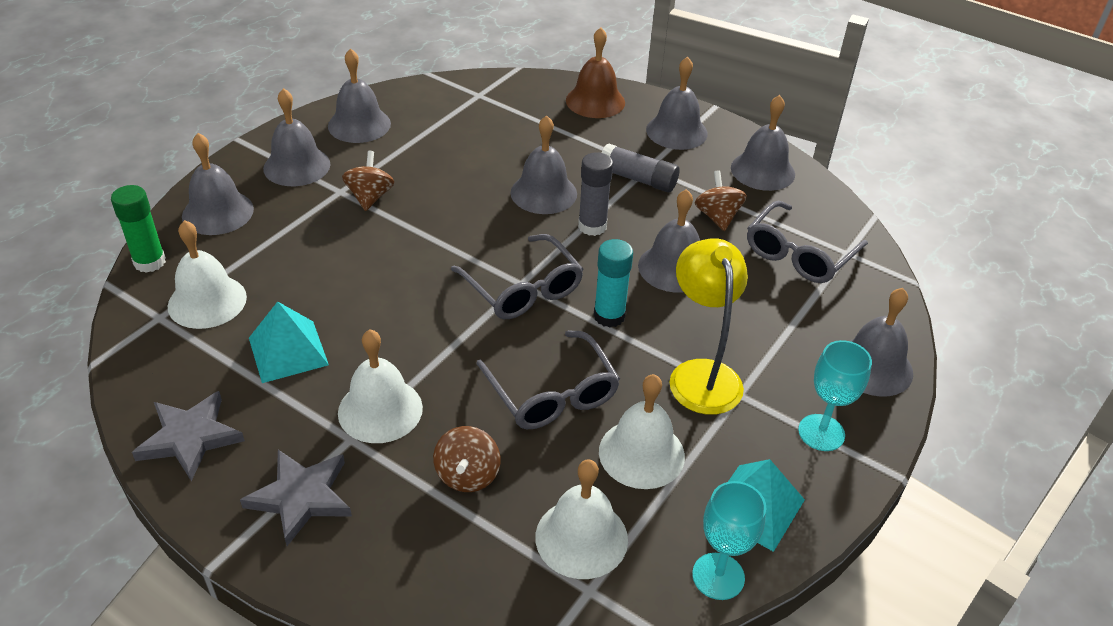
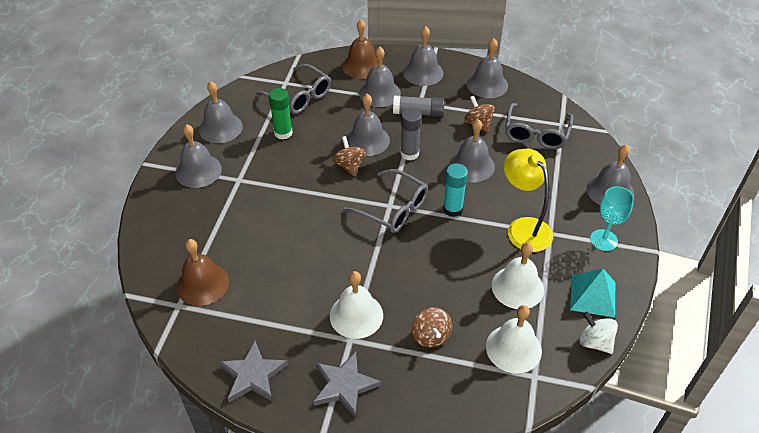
camera: 20 degrees left, 5 degrees up
green glue stick [111,185,166,273] -> green glue stick moved to [269,88,293,139]
white bell [168,220,247,329] -> brown bell [177,239,229,306]
grey bell [182,133,254,235] -> grey bell moved to [359,47,401,107]
turquoise pyramid [249,301,329,383] -> none
brown spinning top [342,151,394,211] -> brown spinning top moved to [332,136,366,176]
grey glasses [476,330,620,429] -> grey glasses moved to [256,64,331,114]
turquoise goblet [692,481,766,600] -> white spinning top [579,312,618,354]

